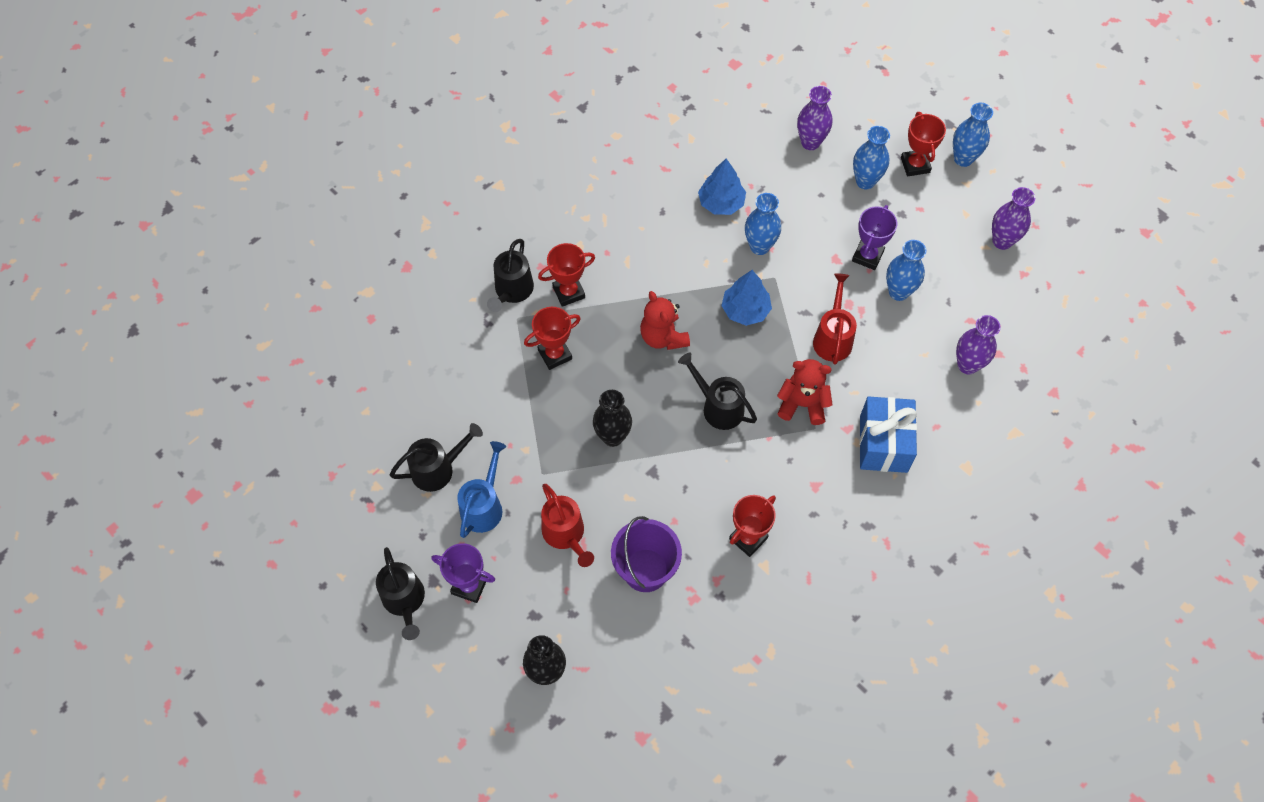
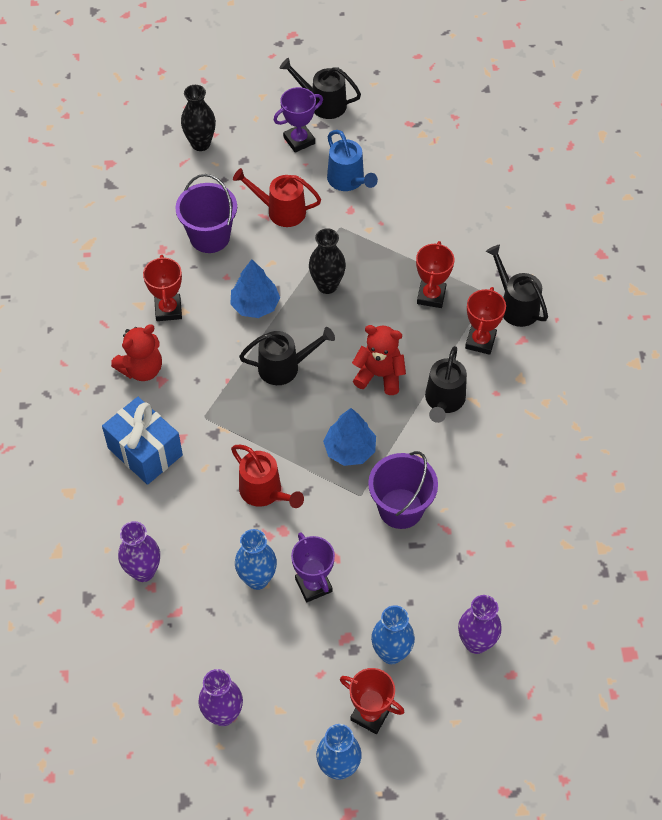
camera: 130 degrees right, 5 degrees down
black watering can [390,423,483,492] -> black watering can moved to [425,346,467,423]
blue tree [698,158,746,215] -> blue tree moved to [230,259,280,318]
blue vase [745,193,781,255] -> purple bucket [368,451,438,529]
red teddy bear [777,359,833,425] -> red teddy bear moved to [111,325,162,381]

